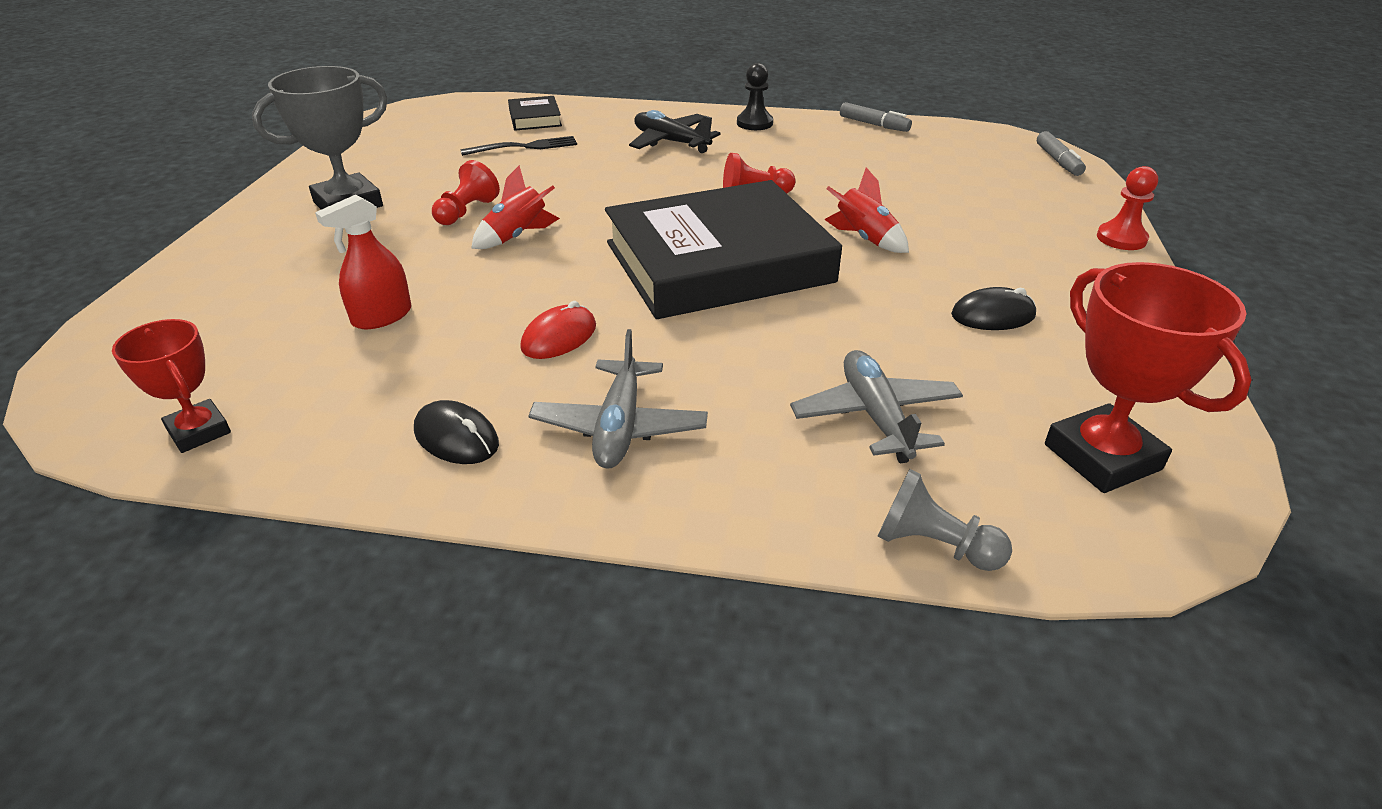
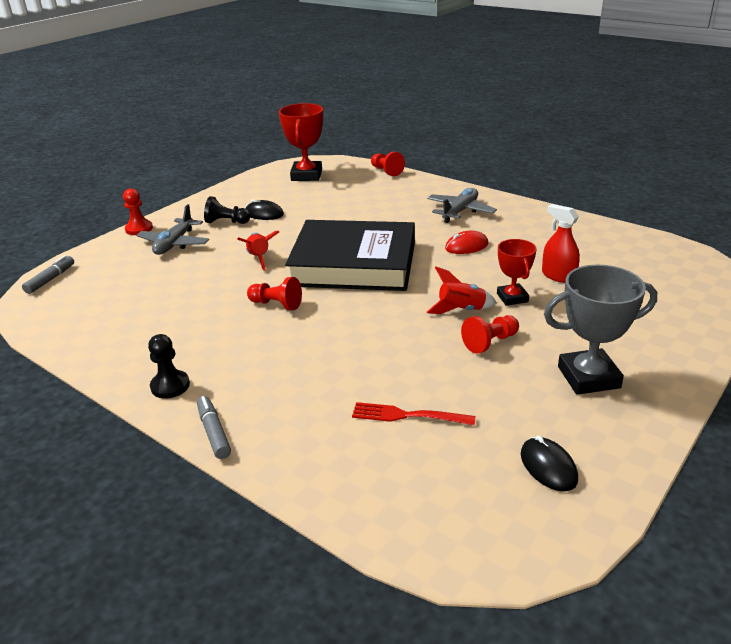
camera: 150 degrees left, 5 degrees down
red trophy [112,319,231,453] -> red trophy moved to [497,239,537,306]
red spray bottle [315,194,411,329] -> red spray bottle turned 120 degrees counterclockwise [542,204,580,283]
black mouse [414,400,499,464] -> black mouse moved to [521,435,578,491]
black fork [460,136,577,156] -> red fork [352,402,475,425]
black book [508,96,562,131] -> none
black plane [629,110,721,153] -> none
grey plane [790,350,963,463] -> grey plane moved to [136,204,209,255]
grey marker [840,102,912,132] -> grey marker moved to [197,396,231,459]
grey pawn [877,469,1012,571] -> red pawn [371,152,405,176]
none -> black pawn [204,196,250,224]

